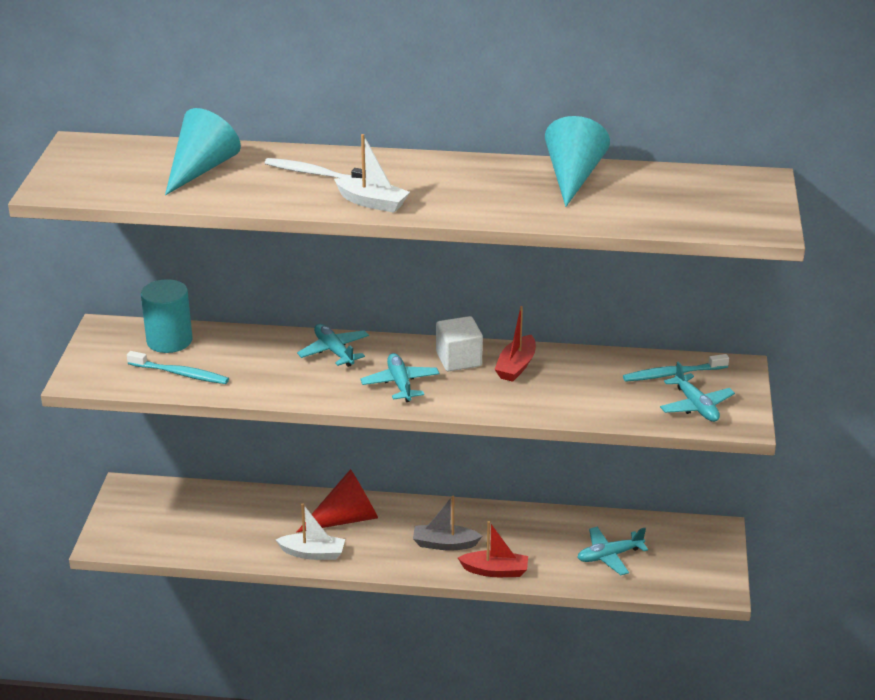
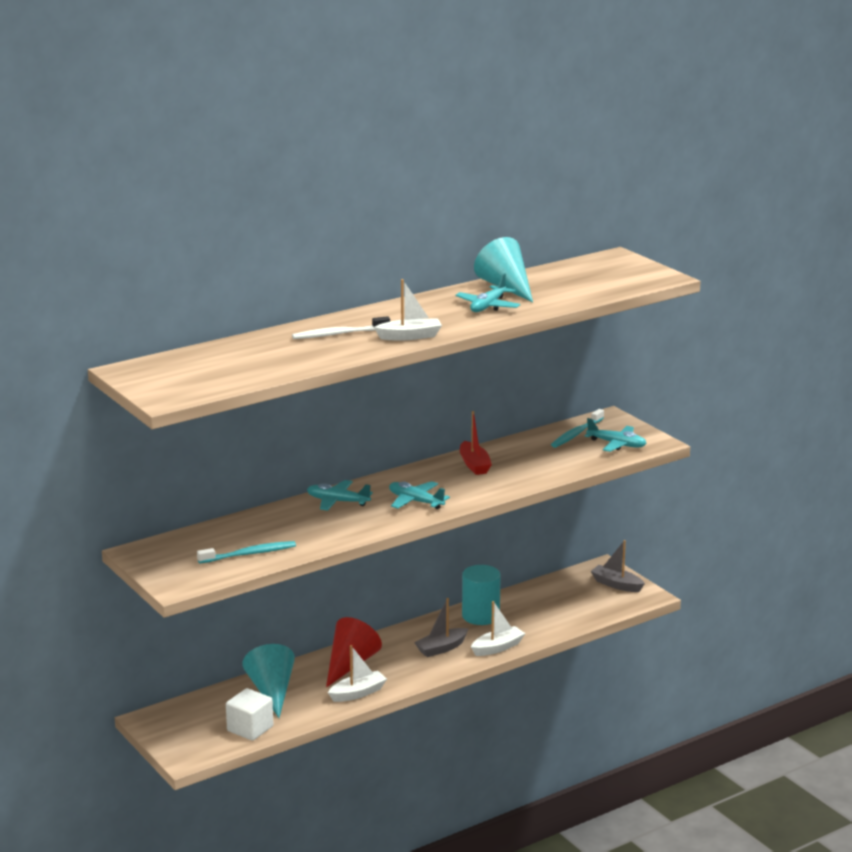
camera: 40 degrees left, 10 degrees down
turquoise cylinder [141,279,192,353] -> turquoise cylinder moved to [462,565,501,625]
turquoise cone [165,108,241,195] -> turquoise cone moved to [243,644,295,718]
white cube [436,316,483,371] -> white cube moved to [226,688,273,741]
red boat [458,521,528,577] -> white boat [471,601,526,656]
turquoise plane [577,527,648,575] -> turquoise plane moved to [455,273,521,312]
none -> grey boat [591,540,645,592]

